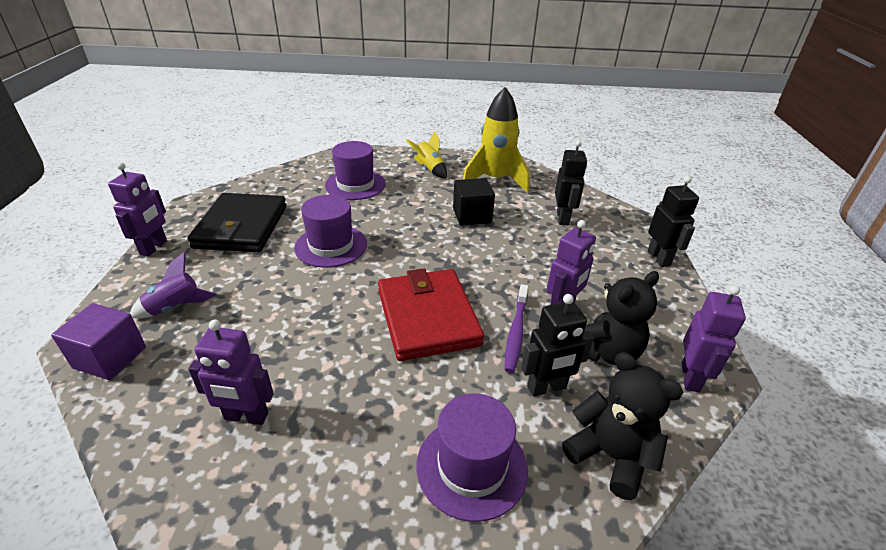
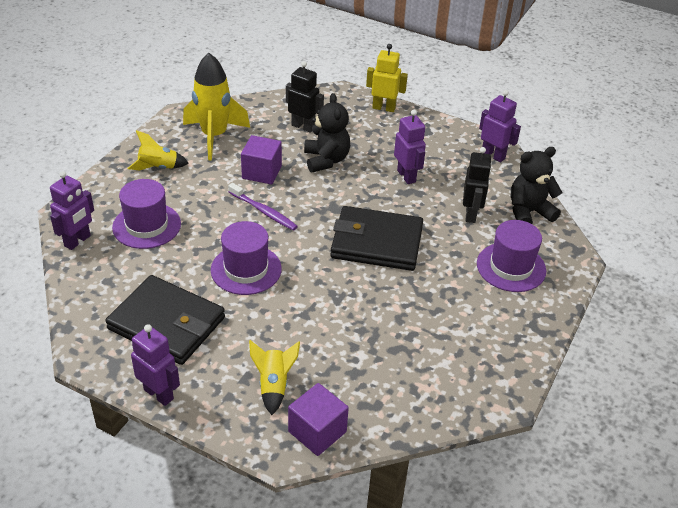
camera: 65 degrees left, 5 degrees up
purple rocket [130,252,217,318] -> yellow rocket [249,340,300,415]
purple robot [188,320,274,425] -> purple robot moved to [50,171,94,250]
red wallet [378,268,484,361] -> black wallet [330,206,423,271]
black cube [453,178,495,226] -> purple cube [241,135,282,185]
purple toothbrush [505,284,528,373] -> purple toothbrush moved to [228,183,298,231]
black teddy bear [584,271,659,365] -> black teddy bear moved to [304,93,350,172]
black robot [647,176,699,267] -> yellow robot [366,44,408,112]

